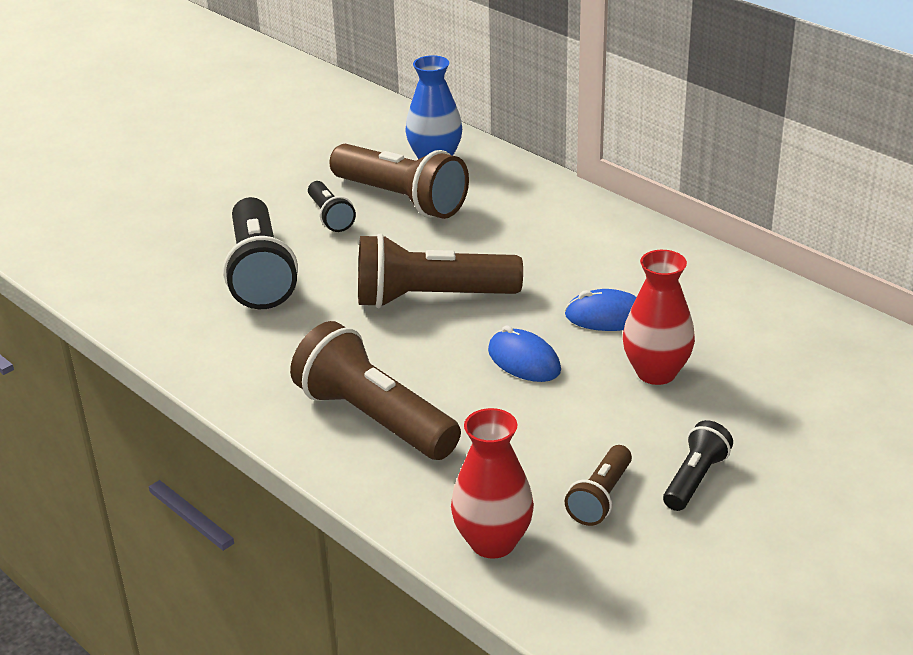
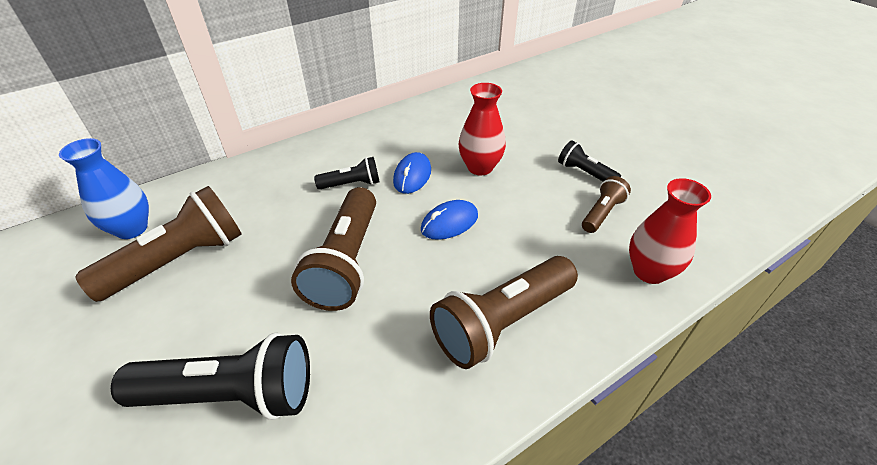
camera: 80 degrees left, 10 degrees up
black flashlight [308,181,356,232] -> black flashlight moved to [314,157,379,189]
brown flashlight [565,445,632,526] -> brown flashlight turned 90 degrees counterclockwise [582,176,631,233]

